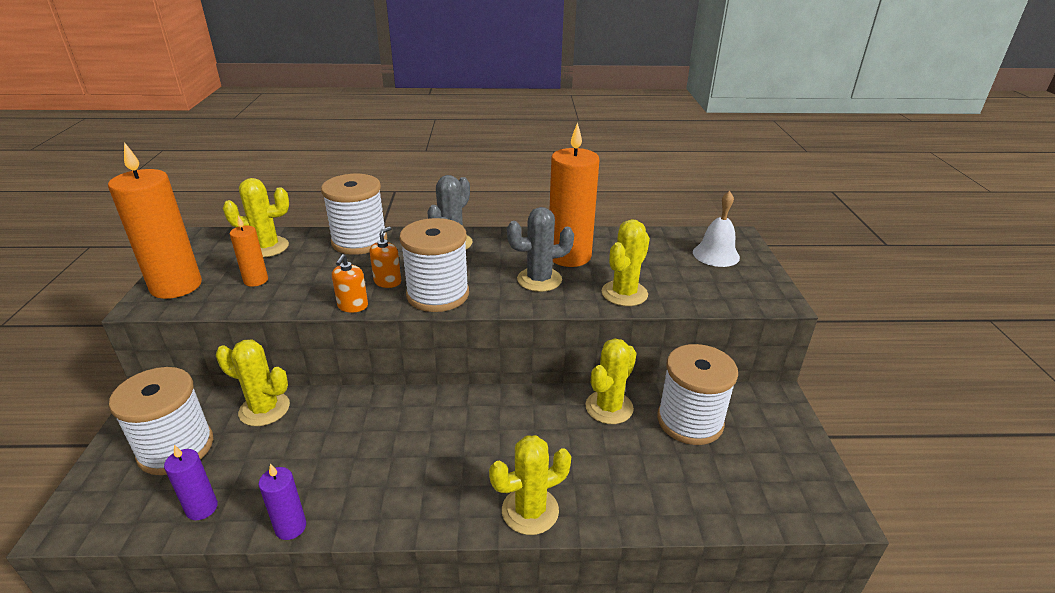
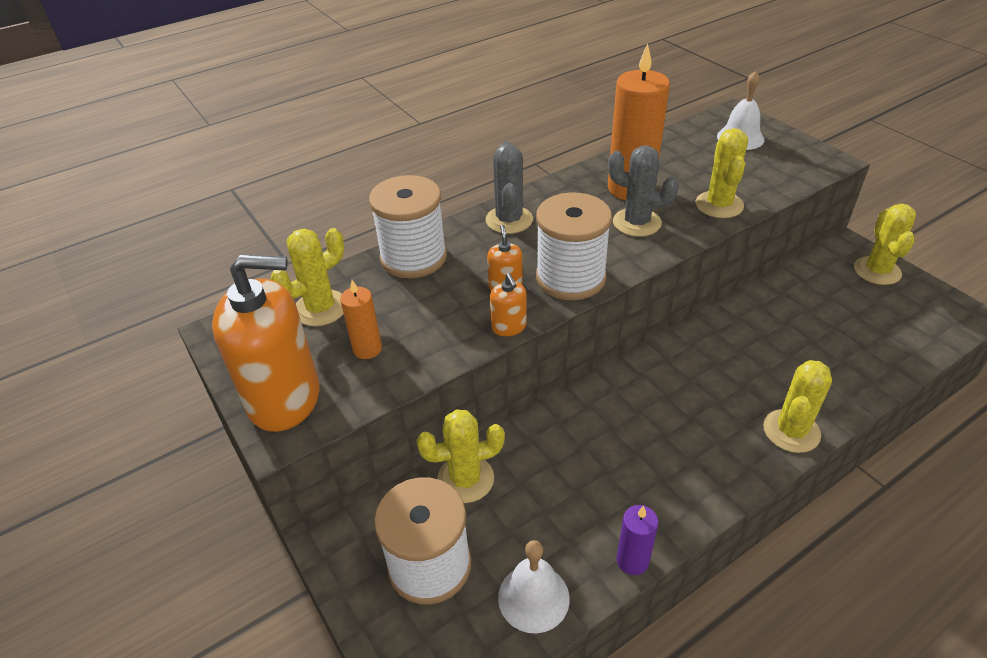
camera: 30 degrees left, 10 degrees up
orange candle [108,142,202,299] -> orange soap dispenser [212,254,319,432]
purple candle [164,445,218,520] -> white bell [498,540,570,633]
grey cactus [507,207,574,292] -> grey cactus turned 75 degrees clockwise [608,145,679,237]
yellow cactus [585,338,636,424] -> yellow cactus moved to [854,204,916,285]
white spool [657,344,738,445] -> none

